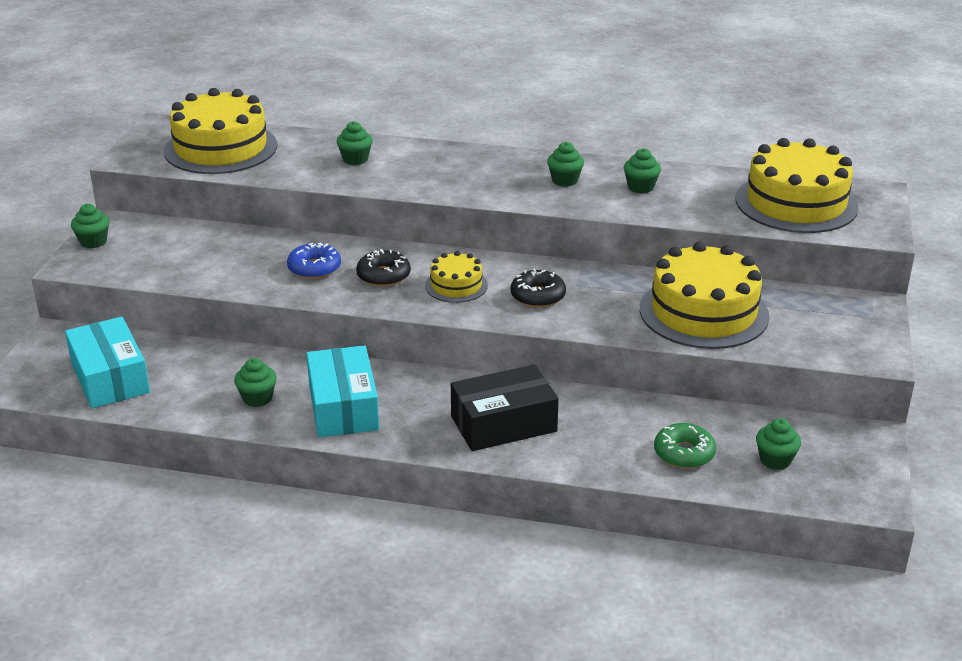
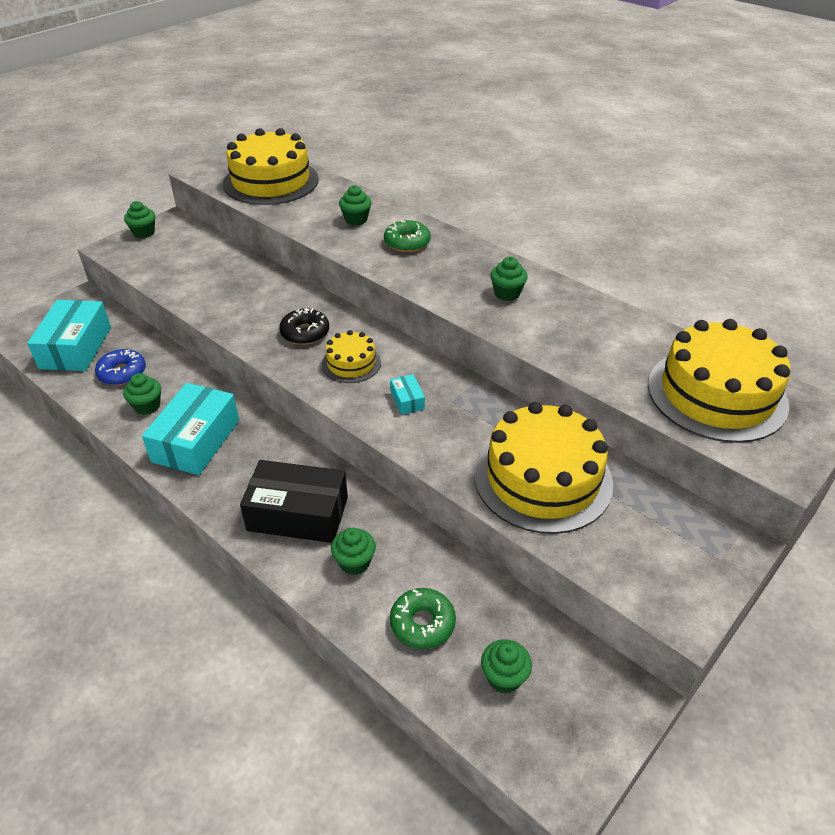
camera: 30 degrees right, 10 degrees up
blue donut [287,243,341,279] -> blue donut moved to [95,349,146,385]
black donut [511,269,566,308] -> turquoise box [390,374,425,415]
green cupcake [624,148,661,194] -> green cupcake moved to [331,528,376,575]
none -> green donut [384,220,431,252]

